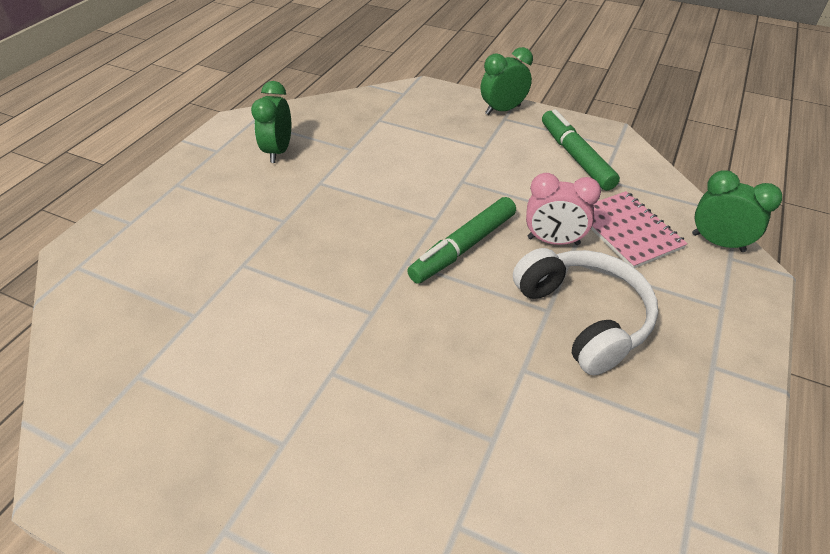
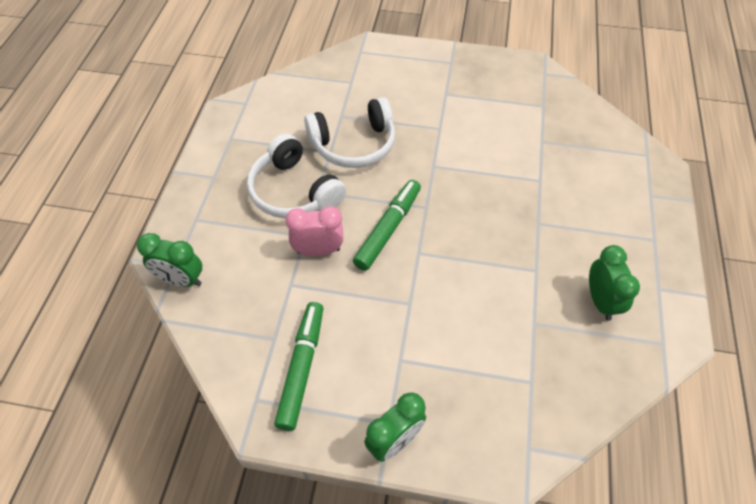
camera: 165 degrees right, 10 degrees up
green marker [542,109,620,191] -> green marker turned 135 degrees counterclockwise [274,302,323,431]
pink notebook [591,191,688,268] -> none
none -> white headphones [304,97,395,168]

